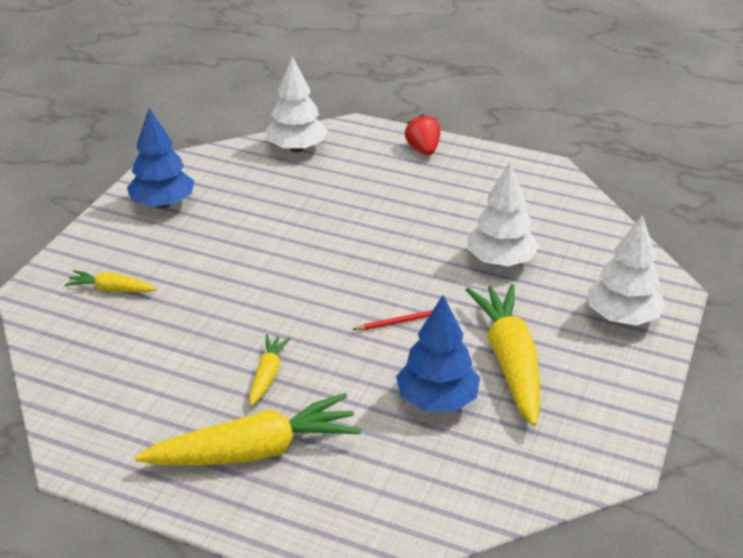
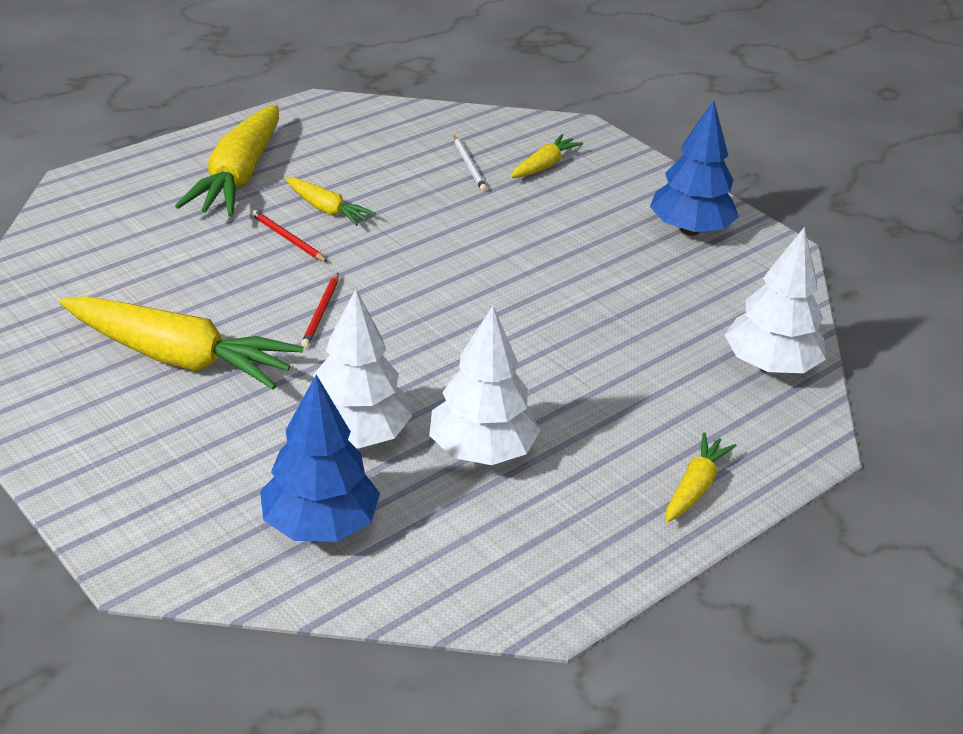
camera: 115 degrees right, 0 degrees up
blue tree [396,295,480,412] -> blue tree moved to [260,375,380,542]
red strawberry [405,114,440,155] -> yellow carrot [666,433,737,523]
white tree [588,215,665,325] -> white tree moved to [429,306,541,465]
none -> red pencil [251,210,328,262]
none -> white pencil [454,136,487,191]

